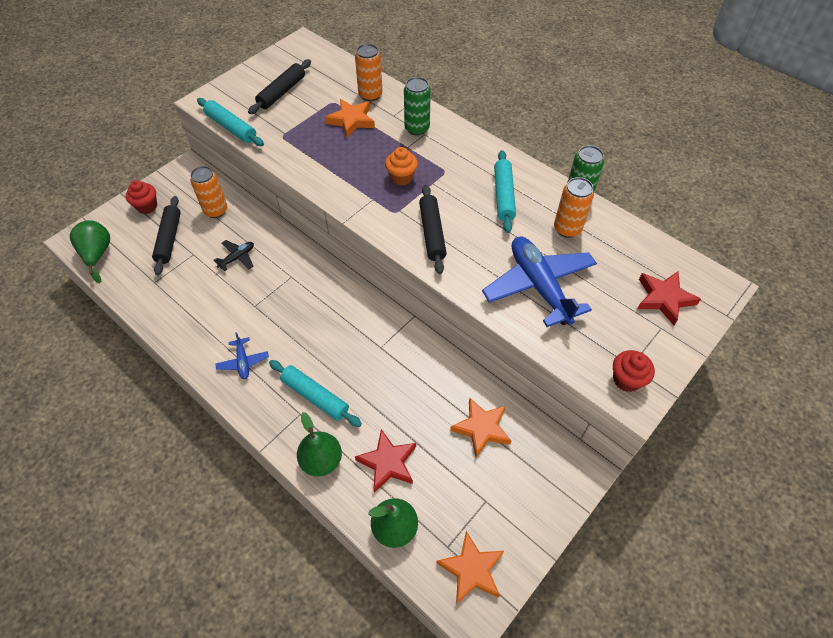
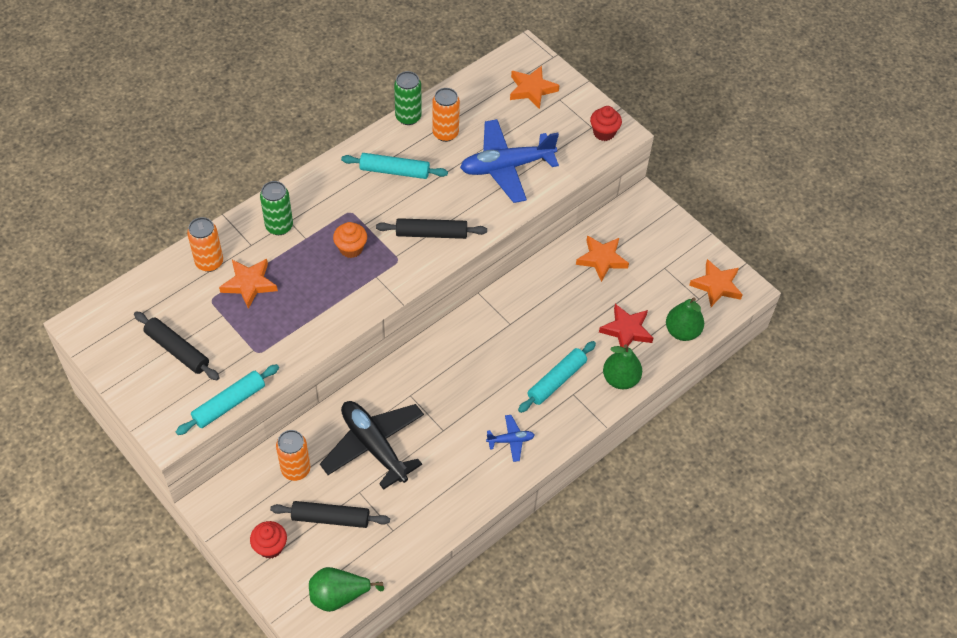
camera: 85 degrees left, 0 degrees up
black plane [214,240,254,271] -> black plane [320,401,424,490], size x2.19
red star [637,271,701,325] -> orange star [510,66,560,109]

